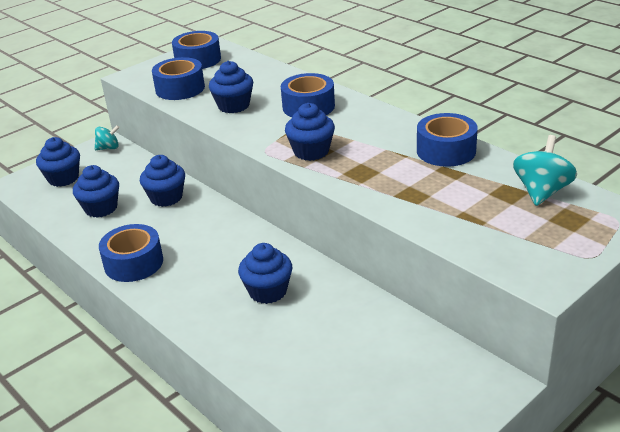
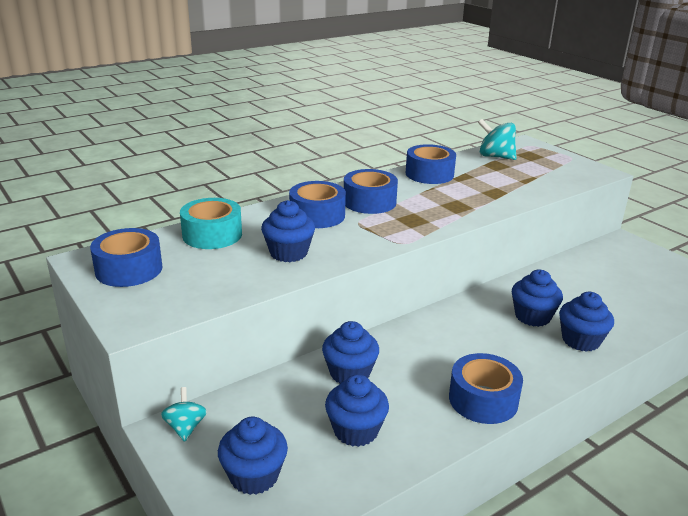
camera: 85 degrees left, 5 degrees down
blue tape [152,57,205,100] -> blue tape moved to [344,169,398,214]
blue cupcake [285,103,335,161] -> blue cupcake moved to [559,292,614,352]
none -> turquoise tape [180,198,242,249]

